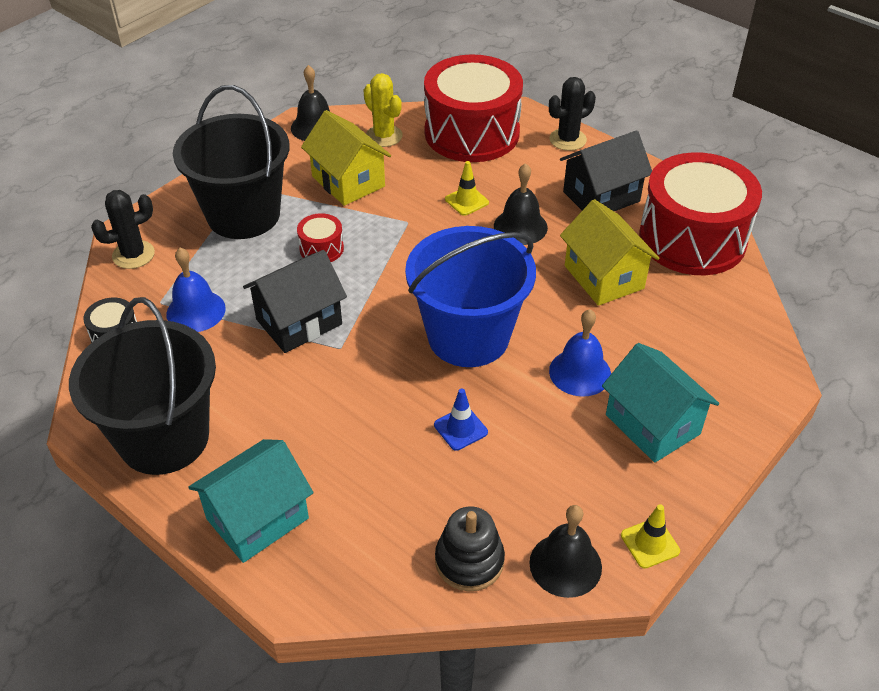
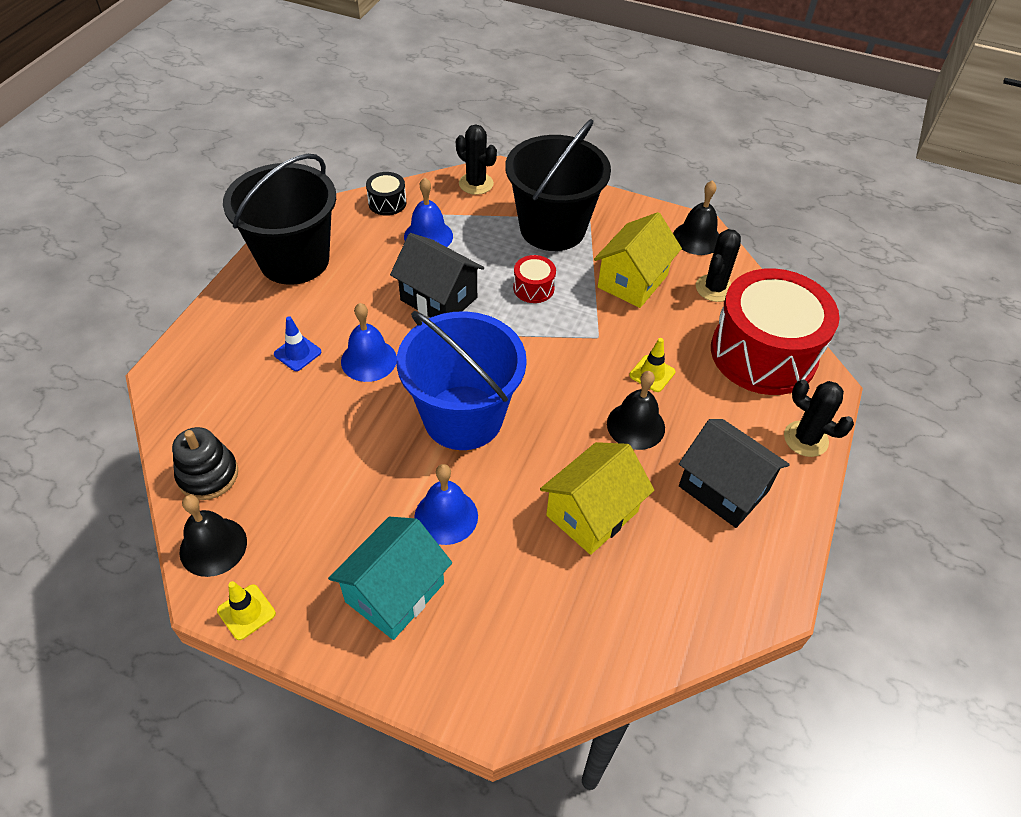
camera: 70 degrees right, 5 degrees up
turquoise house [188,439,313,563] -> none
yellow cactus [363,73,403,147] -> black cactus [696,229,741,302]
blue traffic cone [434,388,488,451] -> blue traffic cone moved to [274,316,321,371]
red drum [639,152,762,275] -> none
none -> blue bell [341,303,397,382]

